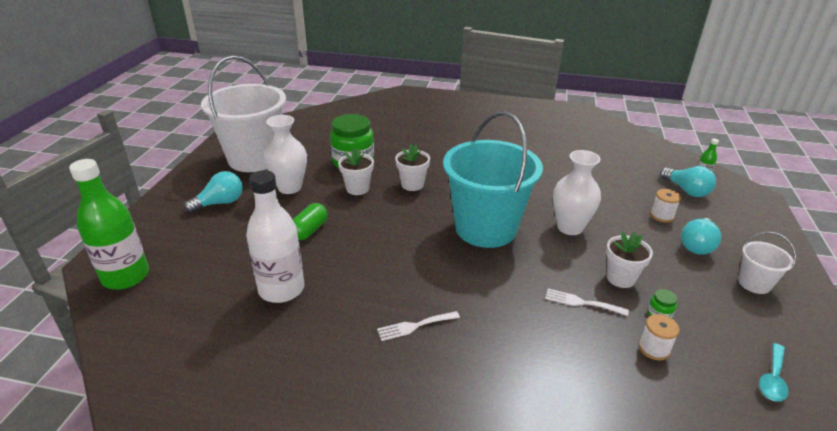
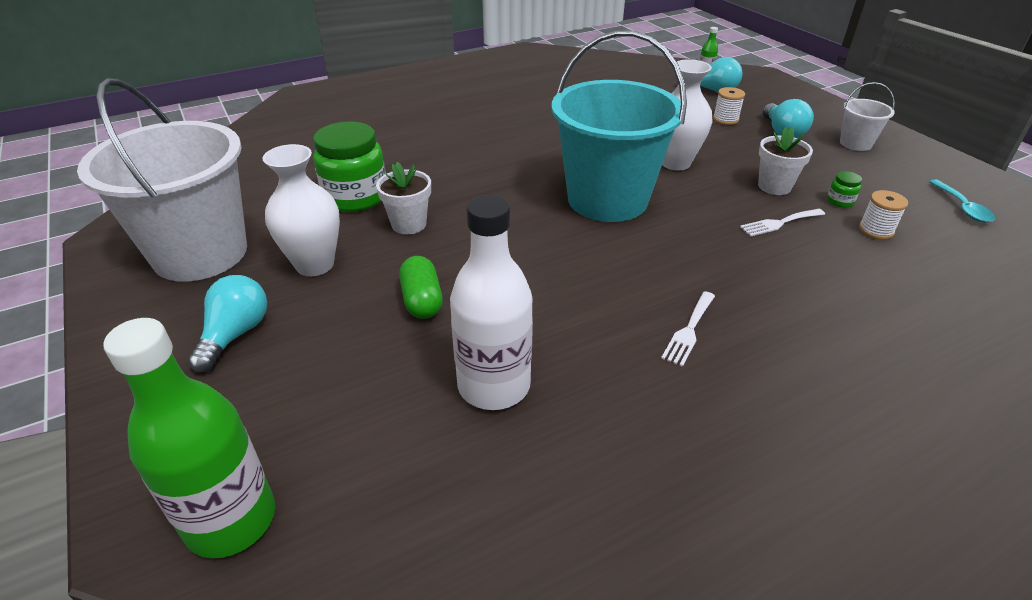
camera: 40 degrees left, 5 degrees up
white flower pot [395,145,430,191] -> none

